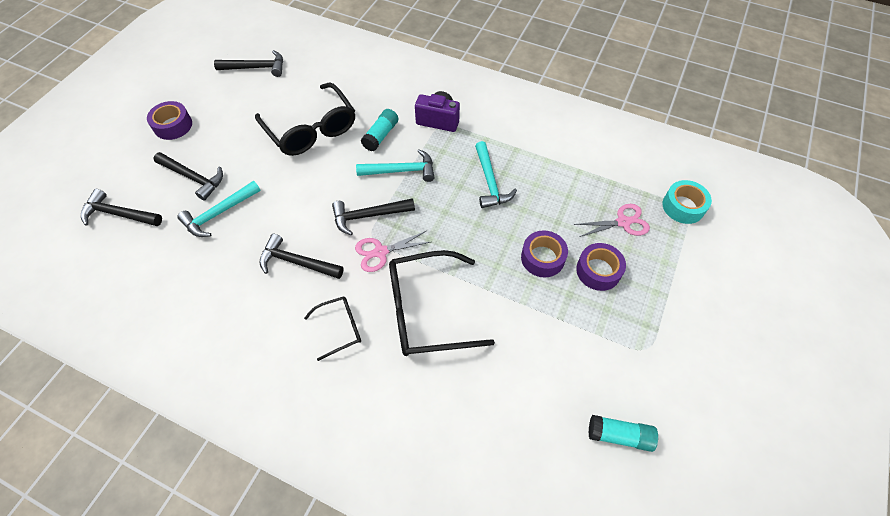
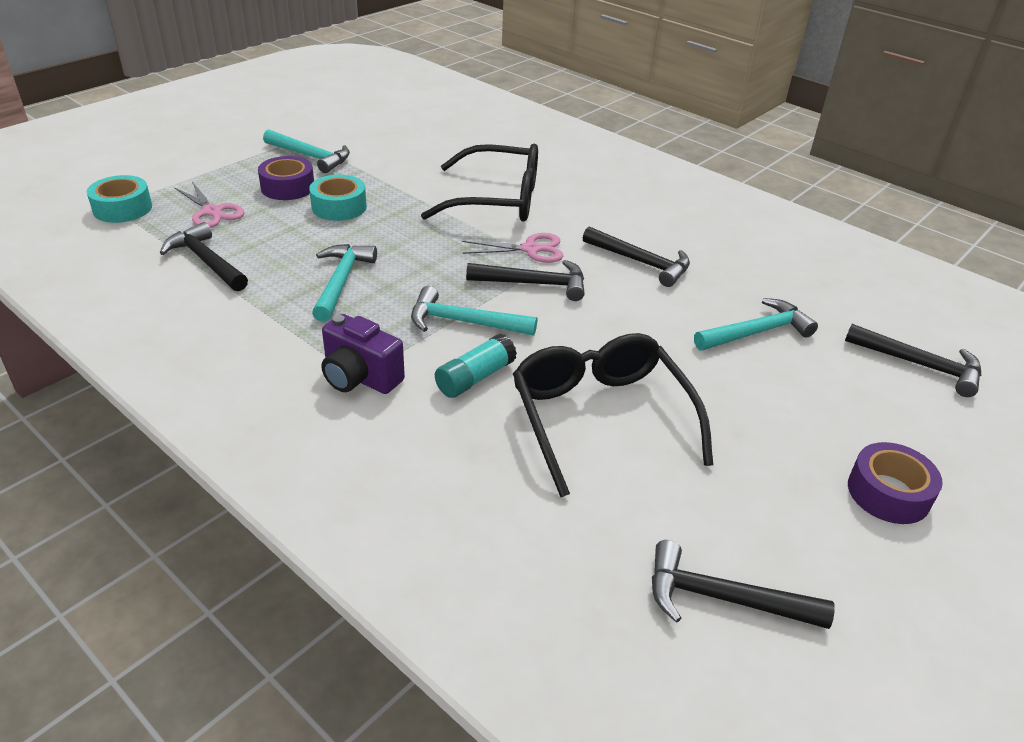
camera: 165 degrees left, 20 degrees down
black hammer [153,152,223,201] -> black hammer moved to [160,222,248,291]
black glasses [304,296,361,361] -> none
purple tape [521,230,568,278] -> turquoise tape [309,174,367,221]
pink scissors [574,204,650,237] -> pink scissors turned 135 degrees counterclockwise [174,182,245,228]
turquoise glue stick [589,415,658,452] -> none
none -> turquoise hammer [263,129,350,173]

